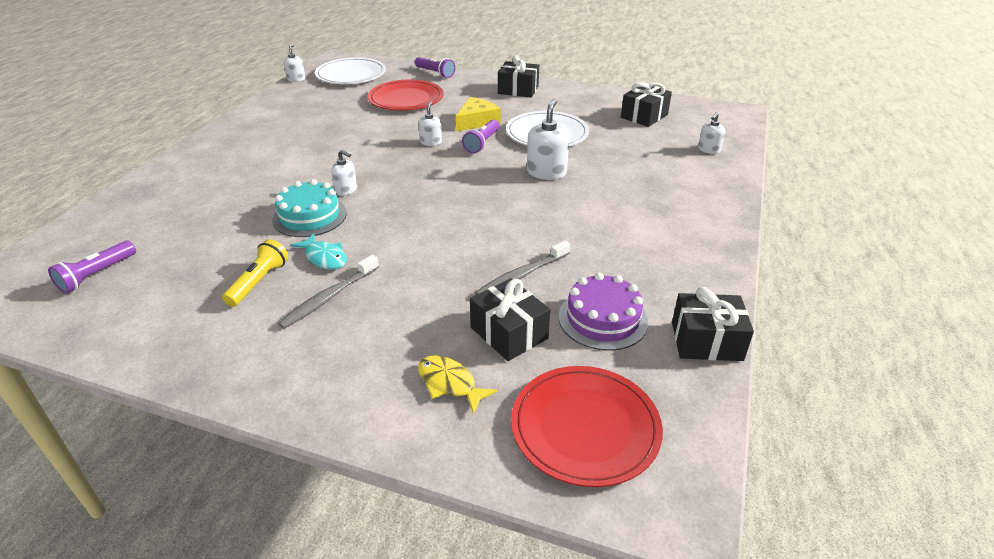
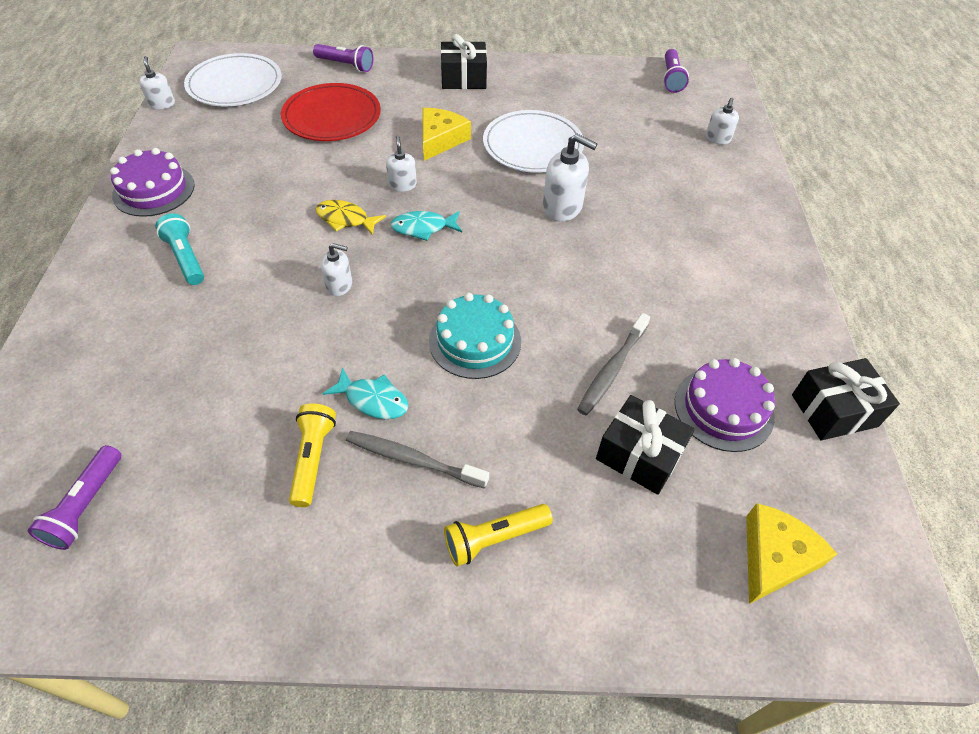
camera: 20 degrees left, 15 degrees up
turquoise cake [272,179,347,237] -> turquoise cake moved to [429,293,521,379]
grey toothbrush [278,255,379,329] -> grey toothbrush turned 90 degrees clockwise [346,431,489,489]
yellow fish [418,355,498,414] -> yellow fish moved to [315,200,386,235]
purple flashlight [462,119,500,153] -> purple flashlight moved to [663,49,689,93]
red plate [511,366,663,487] -> yellow cheese [746,503,837,604]
white soap dispenser [527,99,569,180] -> white soap dispenser turned 120 degrees clockwise [543,134,597,222]
black gift [621,82,672,127] -> none
none -> purple cake [110,148,195,217]
none -> turquoise flashlight [155,213,204,285]
none -> turquoise fish [390,211,462,241]
none -> yellow flashlight [444,504,553,566]

